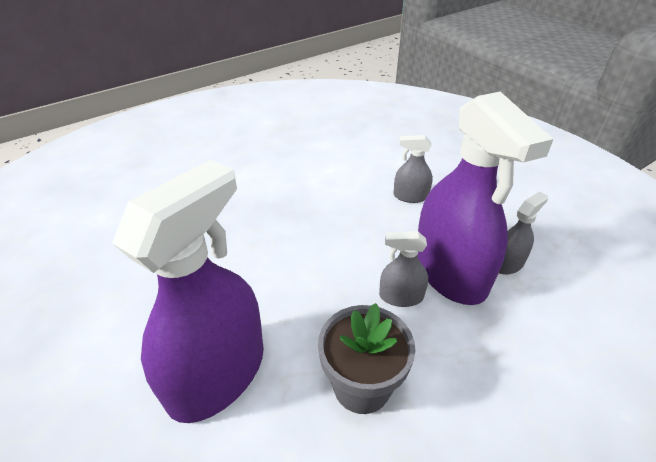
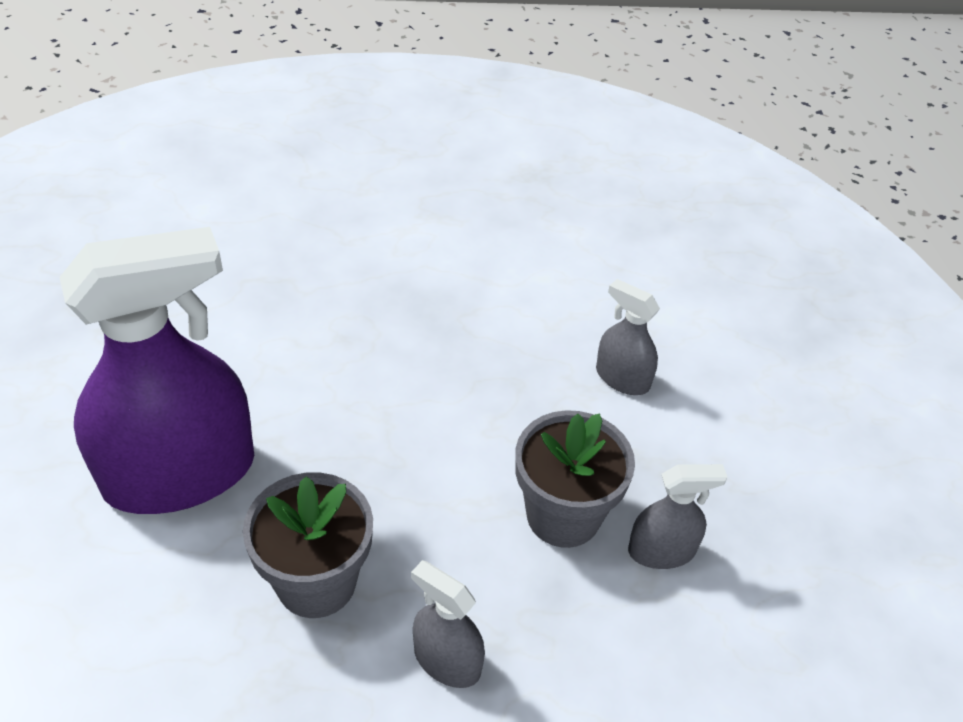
camera: 30 degrees right, 5 degrees up
grey spray bottle [379,231,428,307] -> grey spray bottle moved to [411,560,485,688]
purple spray bottle [418,92,554,305] -> grey flower pot [515,410,635,548]

